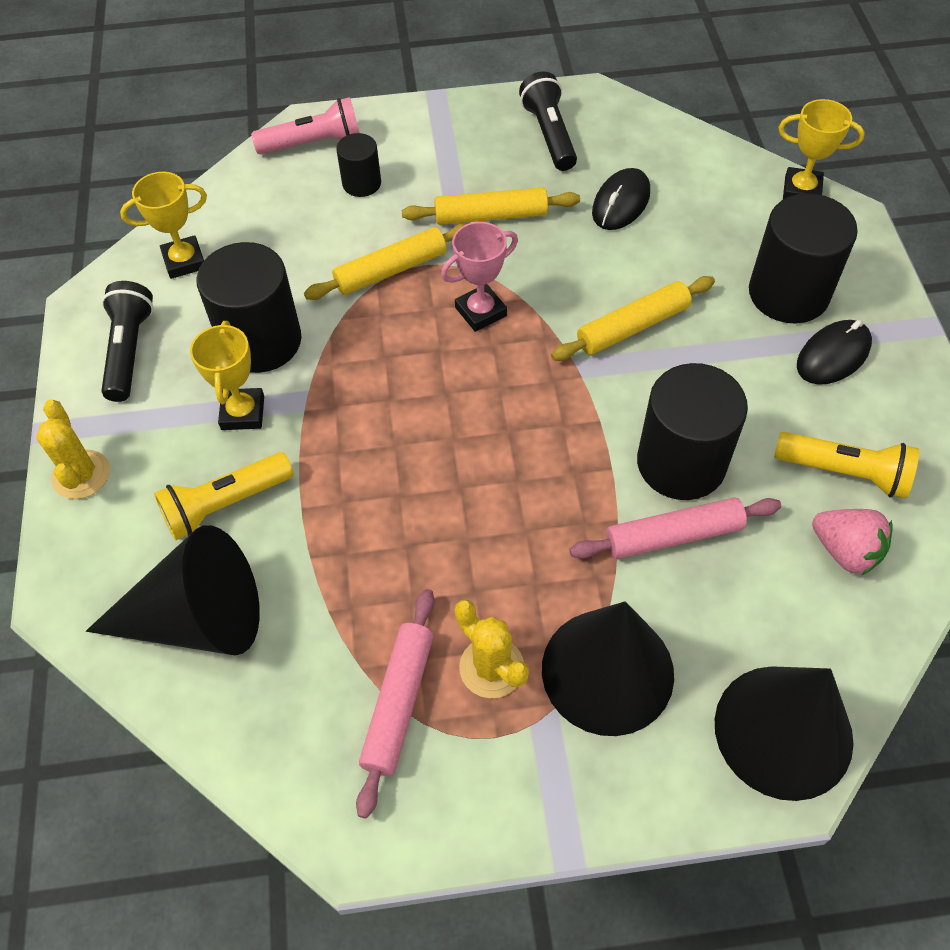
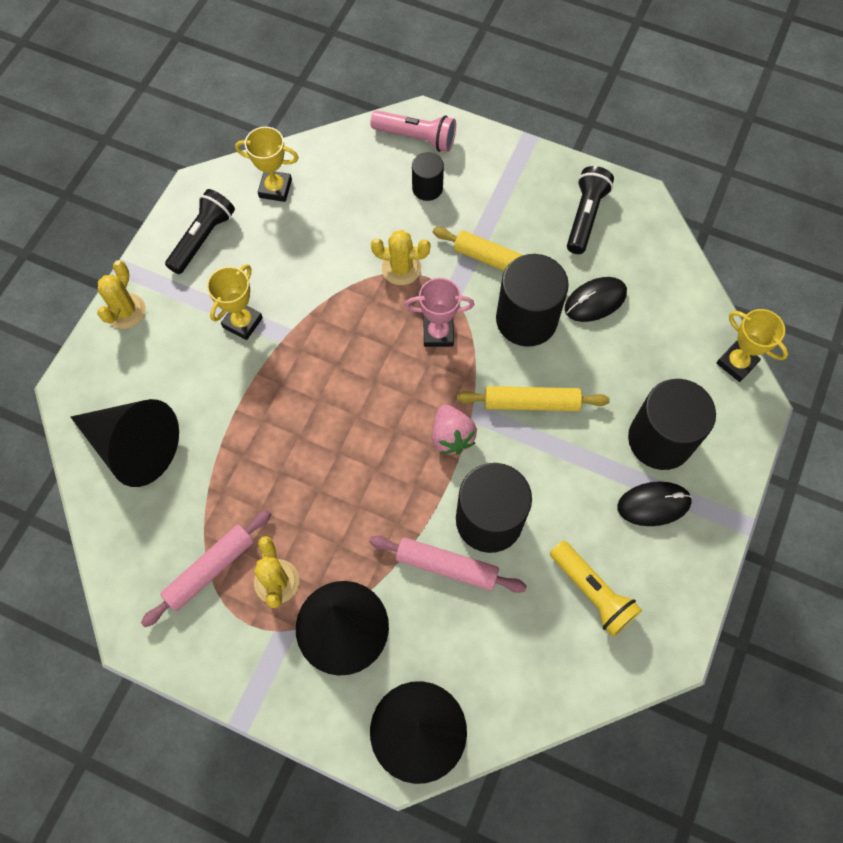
camera: 30 degrees right, 10 degrees up
yellow flashlight [154,452,294,540] -> none
black cylinder [197,242,302,373] -> black cylinder moved to [496,254,569,347]
yellow rolling pin [304,223,466,300] -> yellow cactus [371,230,431,285]
pink strawberry [812,509,893,576] -> pink strawberry moved to [432,404,477,454]

